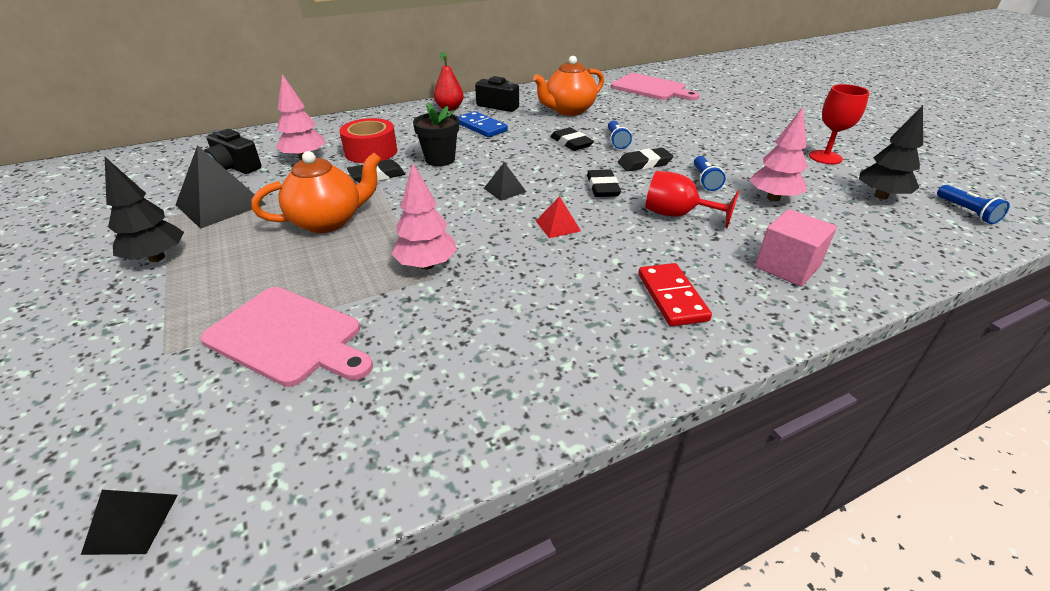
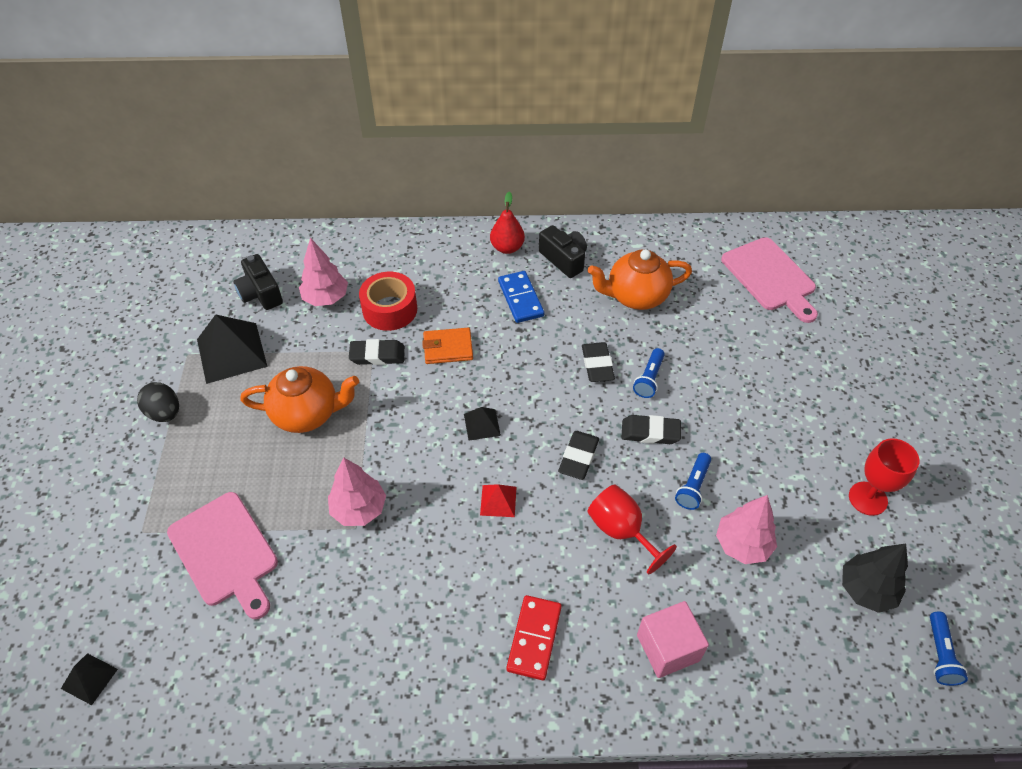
camera: 25 degrees right, 15 degrees up
black tree [105,157,184,262] -> black egg [137,382,179,422]
black flower pot [413,102,459,166] -> orange wallet [422,328,473,364]

